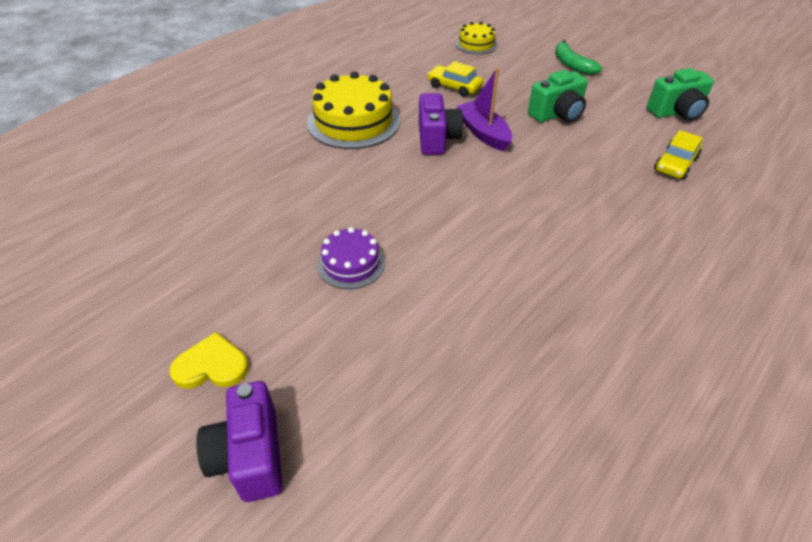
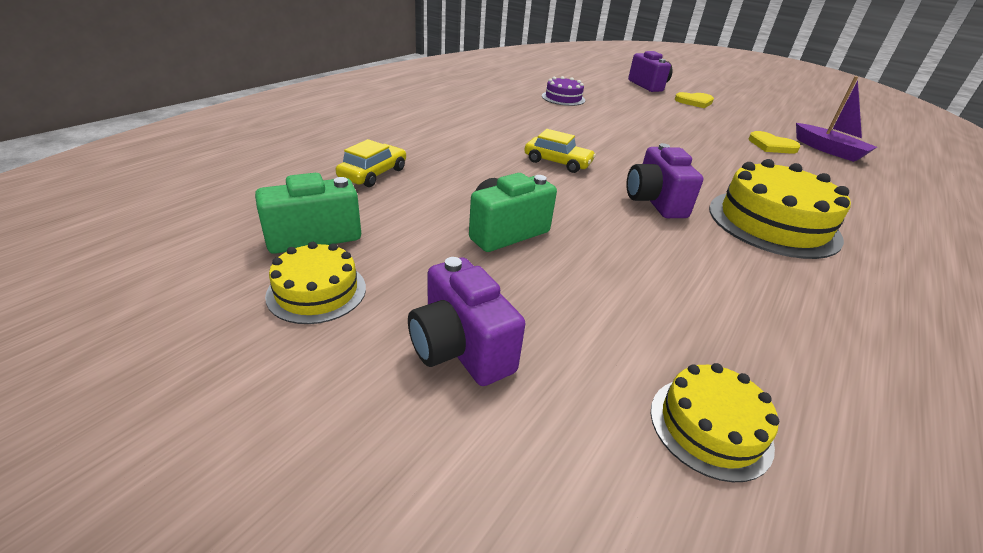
camera: 170 degrees right, 10 degrees down
purple cake [317,227,385,289] -> purple cake moved to [542,76,585,106]
yellow car [427,61,483,97] -> yellow car moved to [524,129,596,173]
purple boat [456,68,512,151] -> purple boat moved to [796,76,877,162]
green banana [555,39,603,75] -> purple camera [408,257,525,386]
none -> yellow cake [265,242,366,324]
none -> yellow heart [748,131,800,154]

